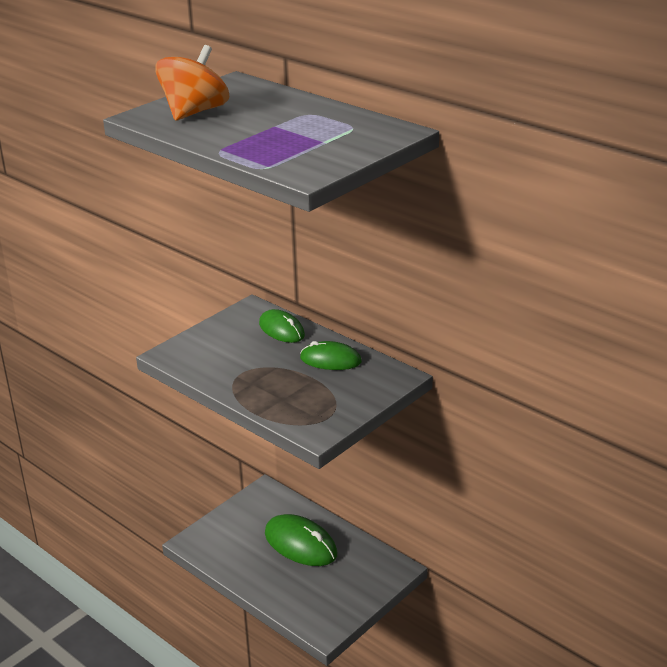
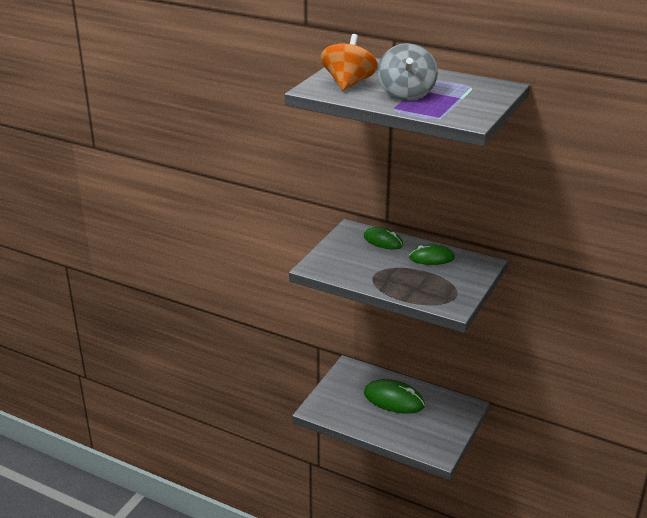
camera: 15 degrees left, 0 degrees up
none -> grey spinning top [378,43,438,101]

